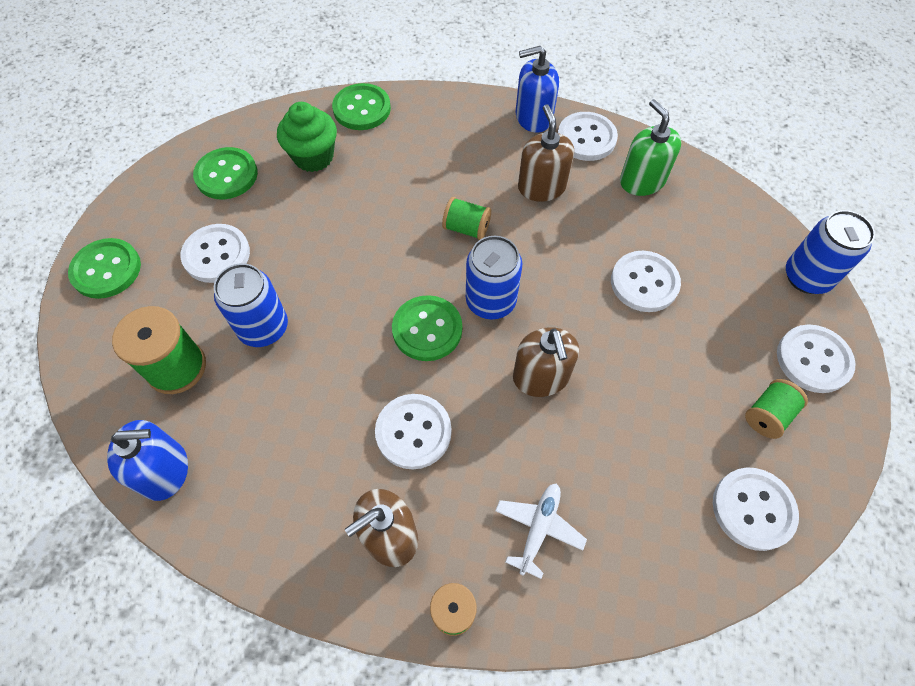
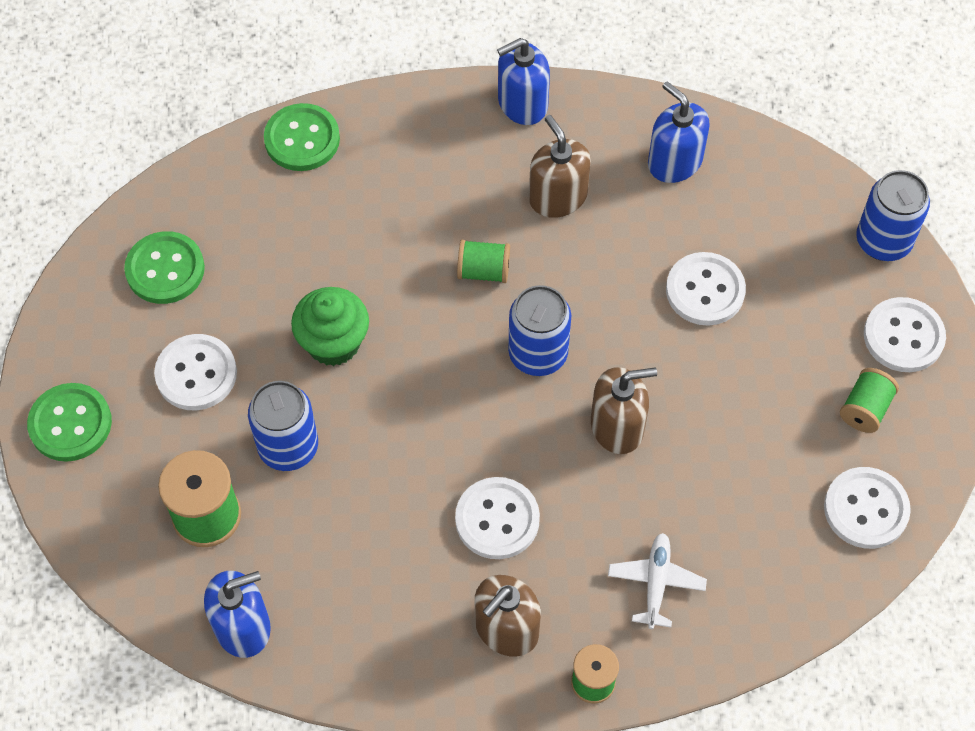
camera: 15 degrees left, 0 degrees up
green cupcake [277,102,337,172] -> green cupcake moved to [291,287,369,366]
green button [392,295,462,361] -> none
brown soap dispenser [513,327,579,397] -> brown soap dispenser turned 75 degrees counterclockwise [591,367,657,454]
white button [558,112,618,161] -> none
green soap dispenser [620,99,681,196] -> blue soap dispenser [648,82,710,183]

